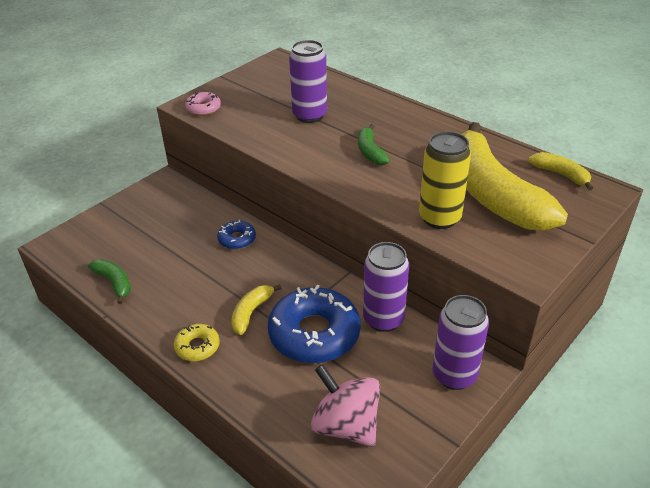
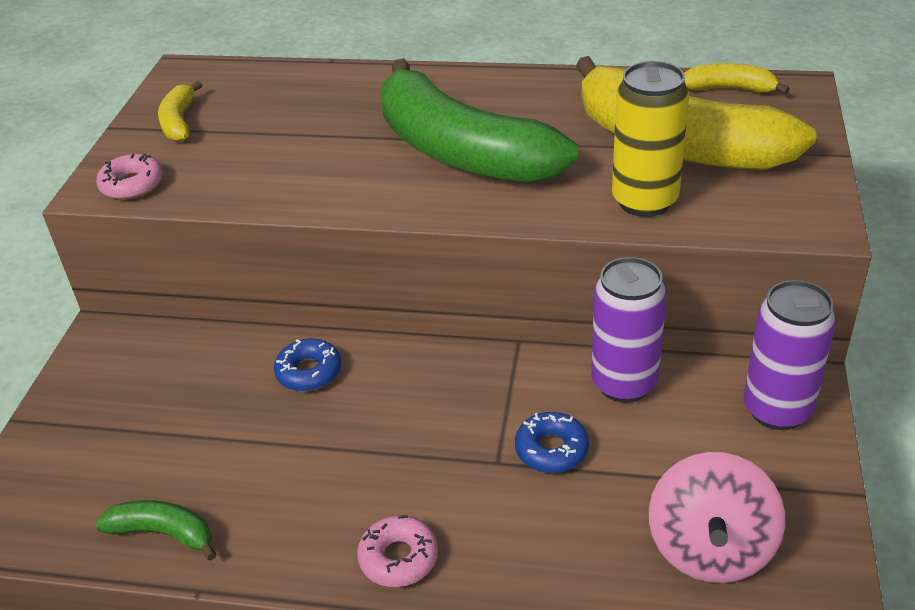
camera: 30 degrees left, 0 degrees up
yellow donut [174,324,220,361] -> pink donut [357,515,438,587]
yellow banana [231,284,282,335] -> yellow banana moved to [158,81,202,142]
blue donut [268,285,361,363] -> blue donut [515,412,589,473], size x0.48
purple can [289,40,327,123] -> none
pink spinning top [311,364,380,447] -> pink spinning top turned 90 degrees counterclockwise [649,452,785,583]
green banana [358,124,390,165] -> green banana [380,59,578,184], size x2.37

